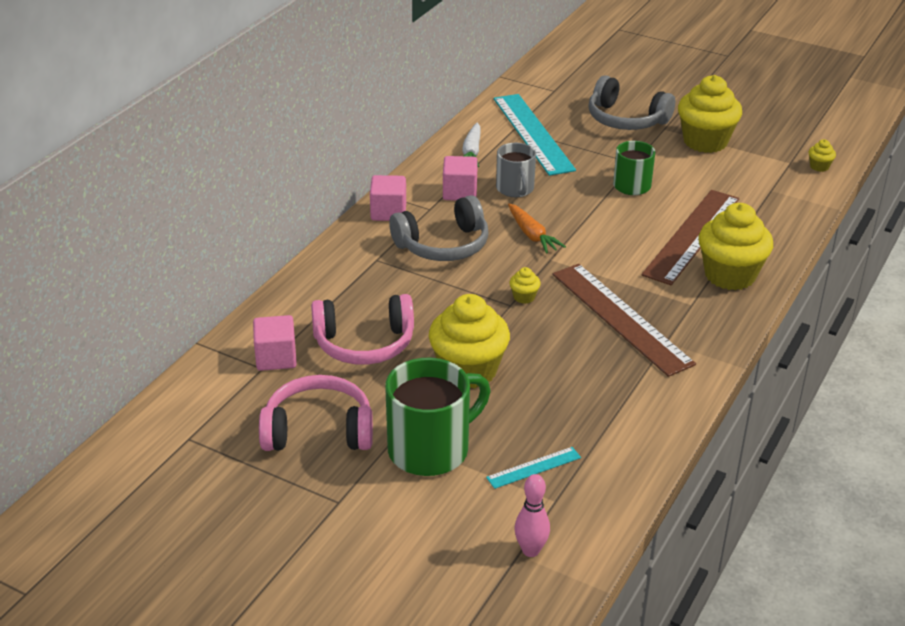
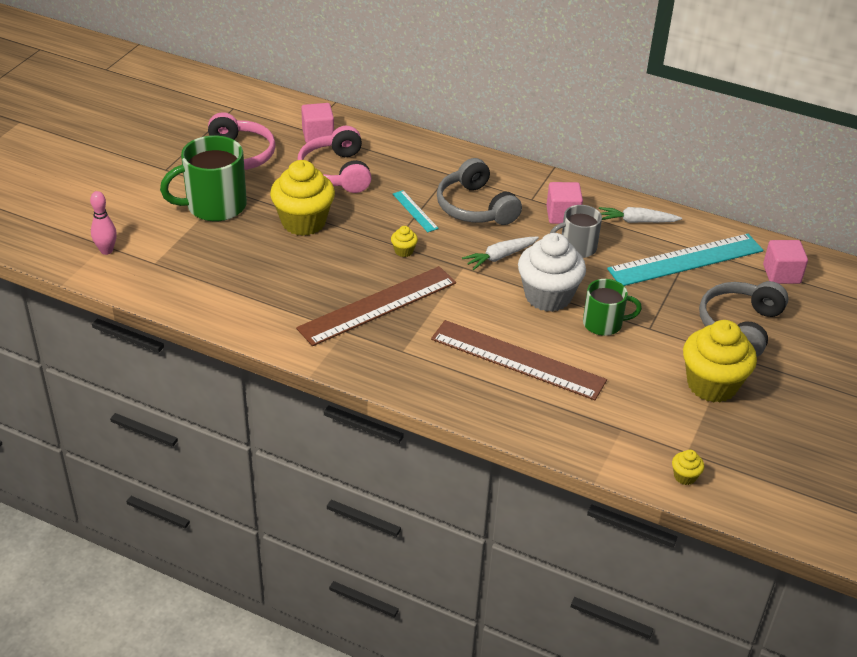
camera: 85 degrees right, 5 degrees up
pink cube [370,175,406,221] -> pink cube moved to [763,240,808,284]
green mug [385,358,490,476] -> green mug turned 105 degrees clockwise [160,135,247,222]
turquoise ruler [486,447,581,489] -> turquoise ruler moved to [393,190,439,232]
orange carrot [508,204,566,254] -> white carrot [462,237,539,270]
yellow cupcake [698,203,773,290] -> none
none -> white cupcake [518,233,586,312]

